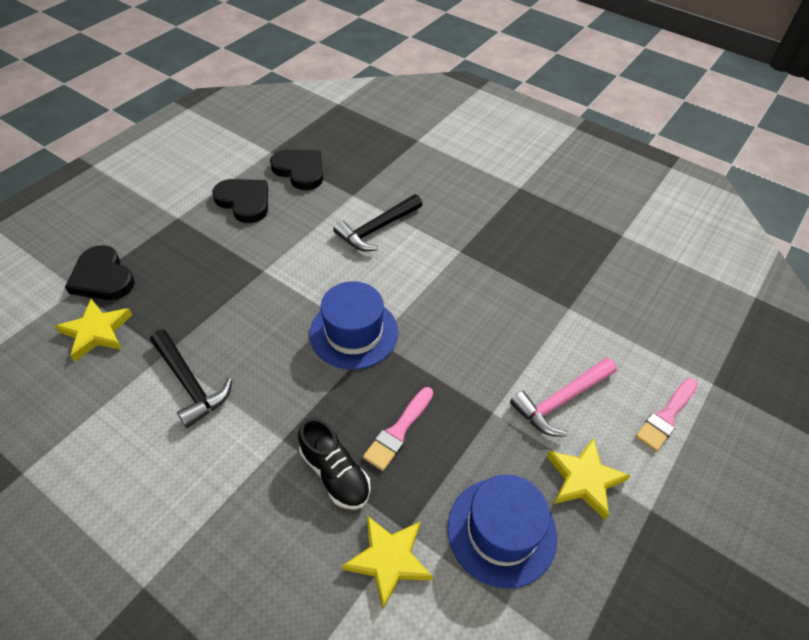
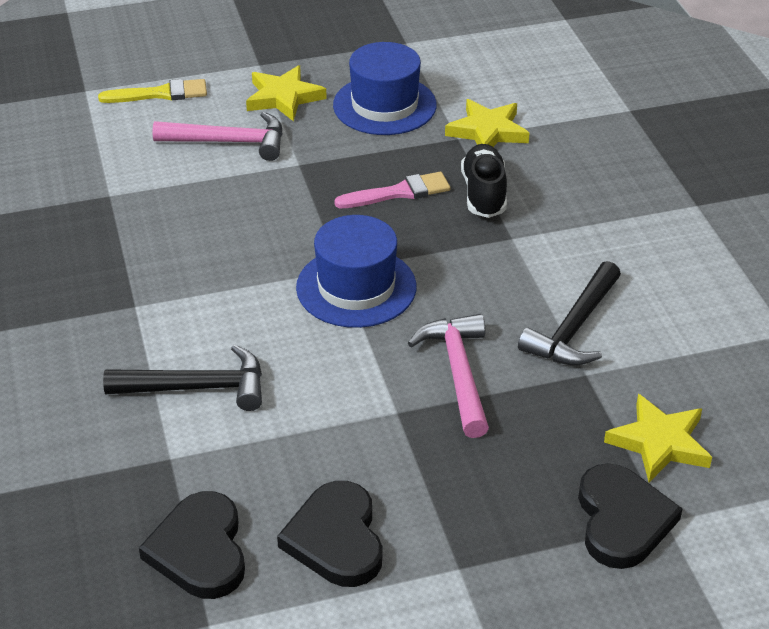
camera: 140 degrees left, 10 degrees down
black hammer [150,330,232,428] -> black hammer turned 150 degrees counterclockwise [518,261,621,365]
pink brush [635,378,698,452] -> yellow brush [98,79,207,103]
none -> pink hammer [408,314,489,438]

